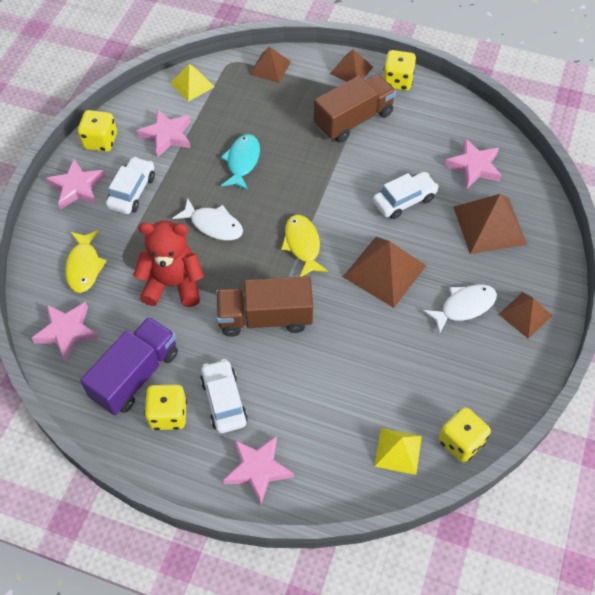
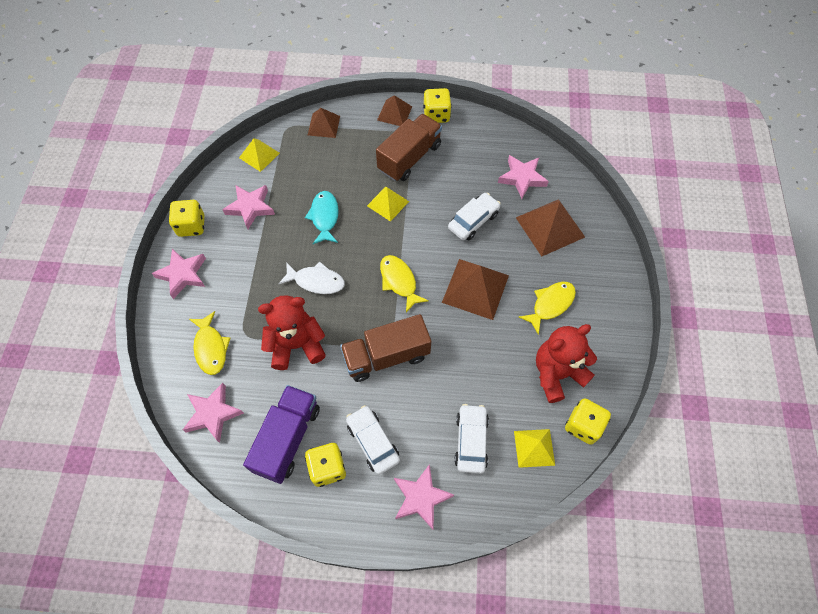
camera: 15 degrees left, 5 degrees up
white car [106,157,155,214] -> white car moved to [454,404,489,474]
white fish [423,284,497,335] -> yellow fish [519,282,576,335]
brown pyramid [499,292,552,339] -> none
none -> yellow pyramid [367,187,409,222]
none -> red teddy bear [536,324,597,403]

